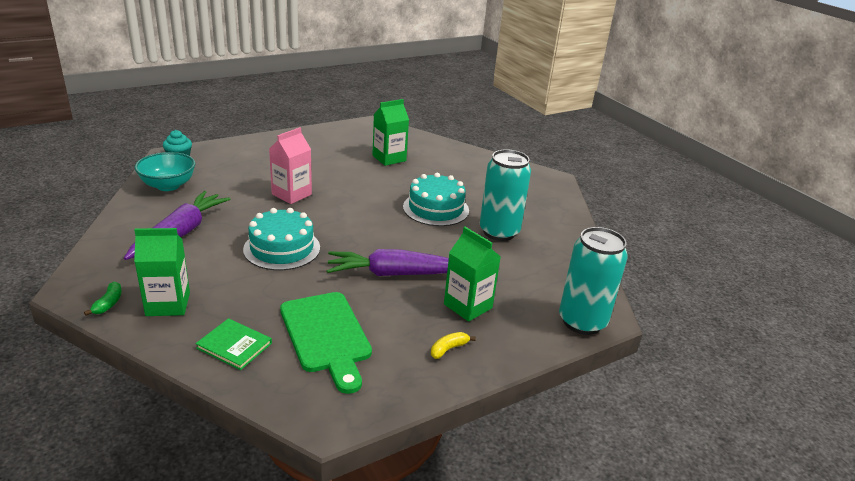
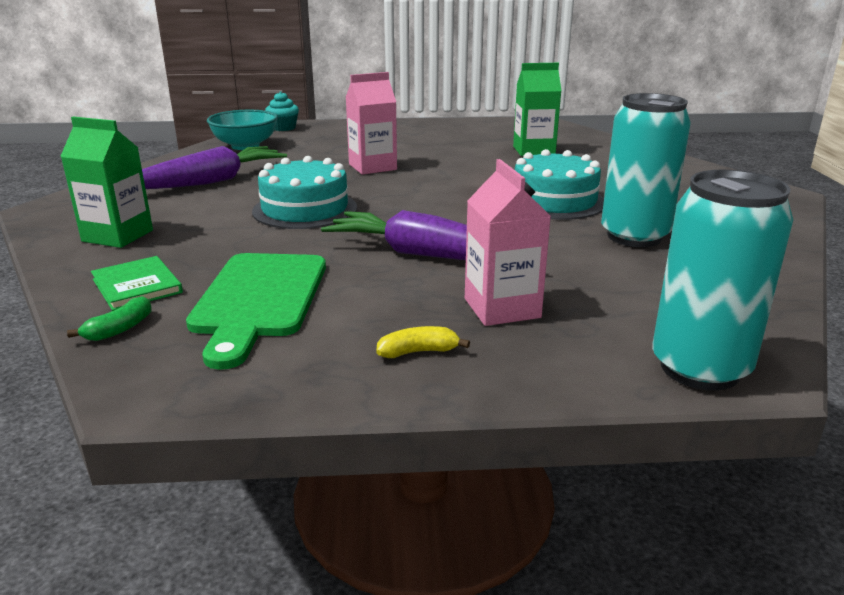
camera: 30 degrees right, 5 degrees down
green banana [84,282,122,316] -> green banana moved to [67,296,151,341]
green carton [444,227,501,322] -> pink carton [465,159,551,326]

